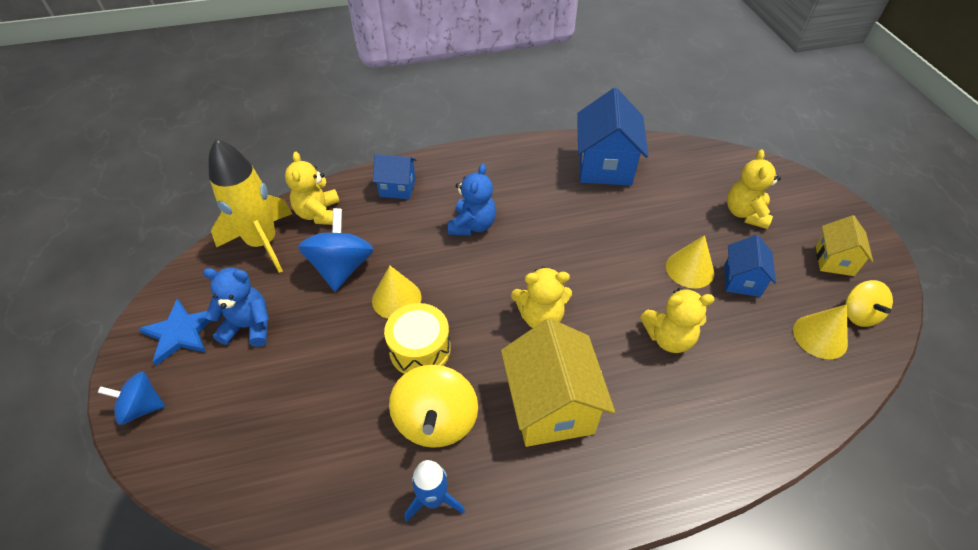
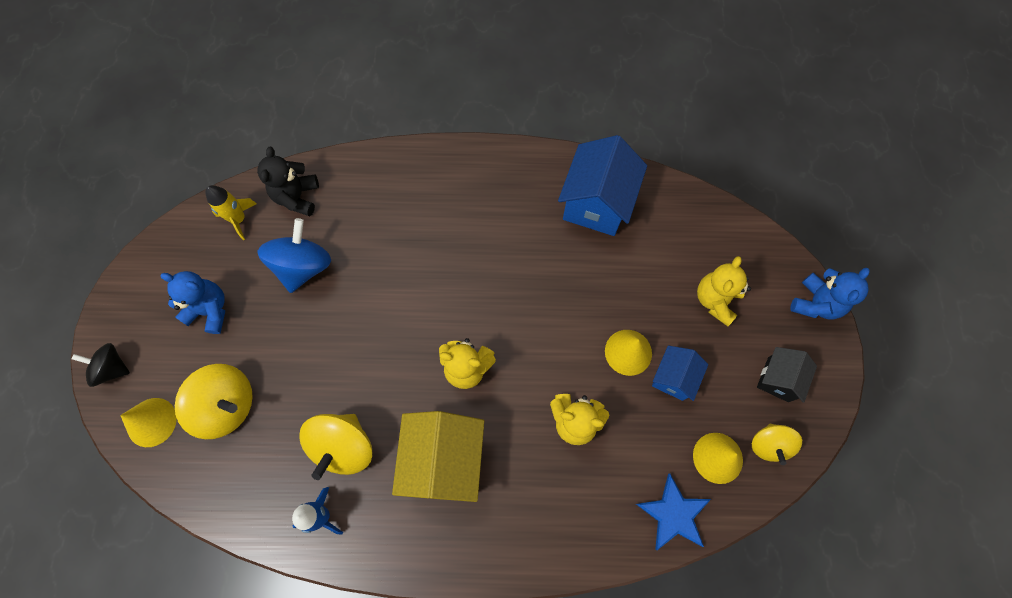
camera: 15 degrees right, 20 degrees up
blue spinning top [98,372,165,425] -> black spinning top [71,343,130,387]
blue star [138,298,211,366] -> blue star moved to [636,474,711,550]
yellow rocket [208,139,292,273] -> yellow rocket [205,185,257,240], size x0.54
yellow teddy bear [285,152,340,225] -> black teddy bear [257,147,319,216]
yellow cone [372,266,421,319] -> yellow cone moved to [120,398,177,447]
blue house [373,154,416,199] -> none
yellow drum [384,303,451,374] -> none
blue teddy bear [448,164,496,236] -> blue teddy bear moved to [790,268,870,320]
yellow house [816,215,873,276] -> black house [757,347,817,403]
none -> yellow spinning top [175,364,253,439]

